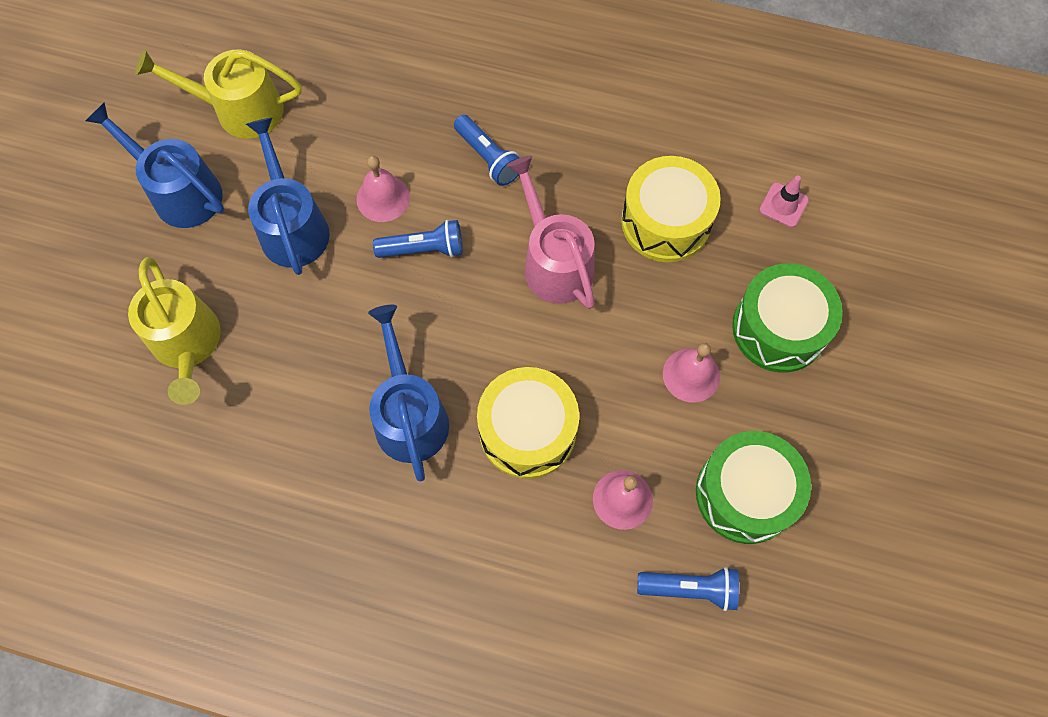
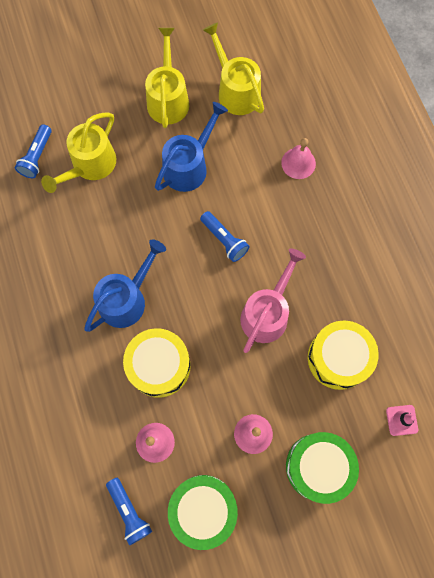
camera: 55 degrees right, 5 degrees up
blue watering can [85,102,224,228] -> yellow watering can [145,28,189,128]
pink bell [356,156,410,222] -> pink bell moved to [281,138,316,179]
blue flashlight [454,115,519,186] -> blue flashlight moved to [15,124,52,178]

